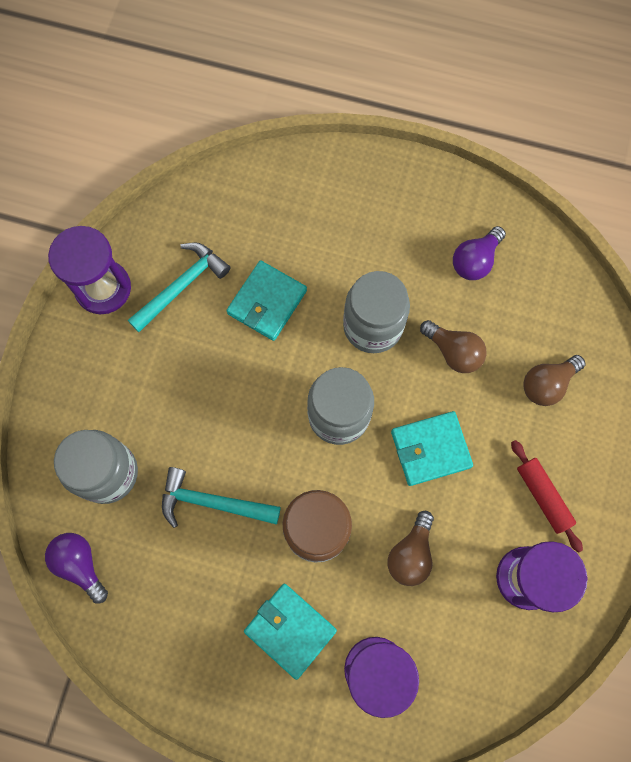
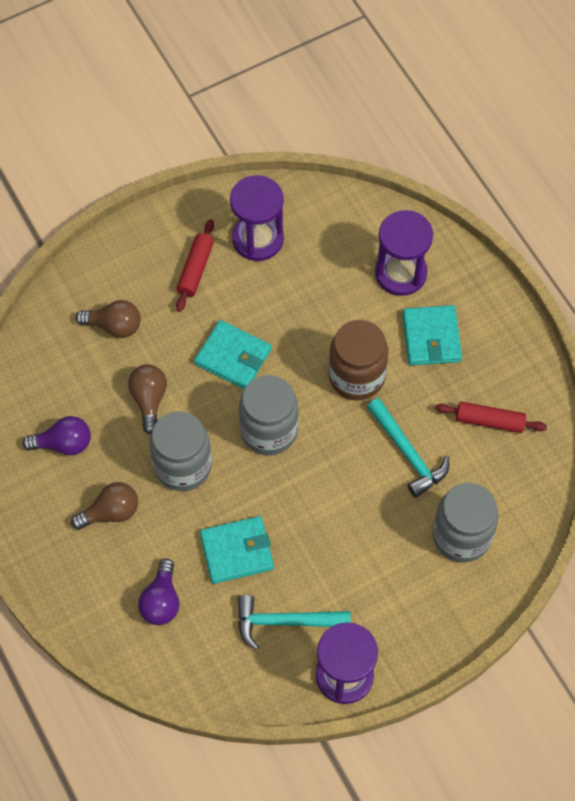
camera: 135 degrees left, 10 degrees down
purple light bulb [45,533,108,603] -> purple light bulb moved to [138,559,179,625]
brown light bulb [387,511,434,586] -> brown light bulb moved to [71,482,138,530]
none -> red rolling pin [435,401,547,433]

